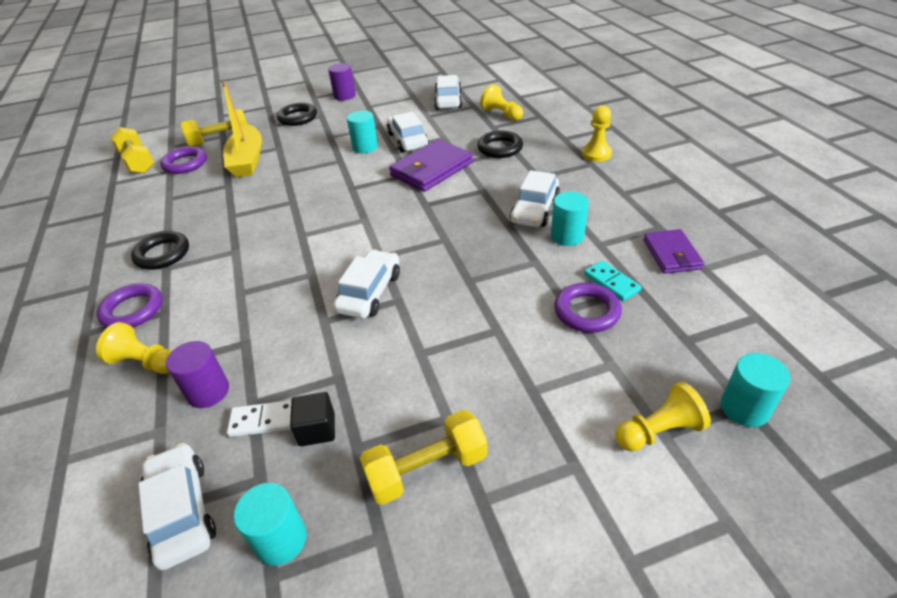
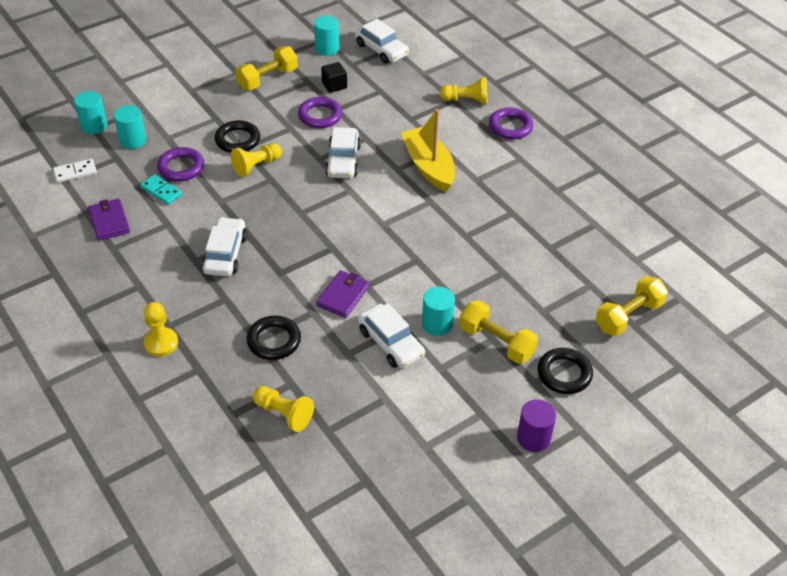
camera: 160 degrees right, 5 degrees up
yellow dumbbell [110,127,154,174] -> yellow dumbbell moved to [459,300,538,364]
black ring [131,231,189,270] -> black ring moved to [215,120,260,153]
purple ring [160,146,207,174] -> purple ring moved to [298,97,342,128]
purple cylinder [166,341,229,408] -> none
yellow boat [222,81,262,177] -> yellow boat moved to [401,109,455,192]
white domino [227,400,291,437] -> white domino moved to [53,159,97,183]
purple wallet [389,139,473,192] -> purple wallet [316,270,369,318], size x0.63
white car [434,75,462,109] -> none
turquoise cylinder [551,191,589,246] -> turquoise cylinder moved to [114,105,146,149]
yellow pawn [615,382,711,451] -> yellow pawn moved to [231,143,282,177]

